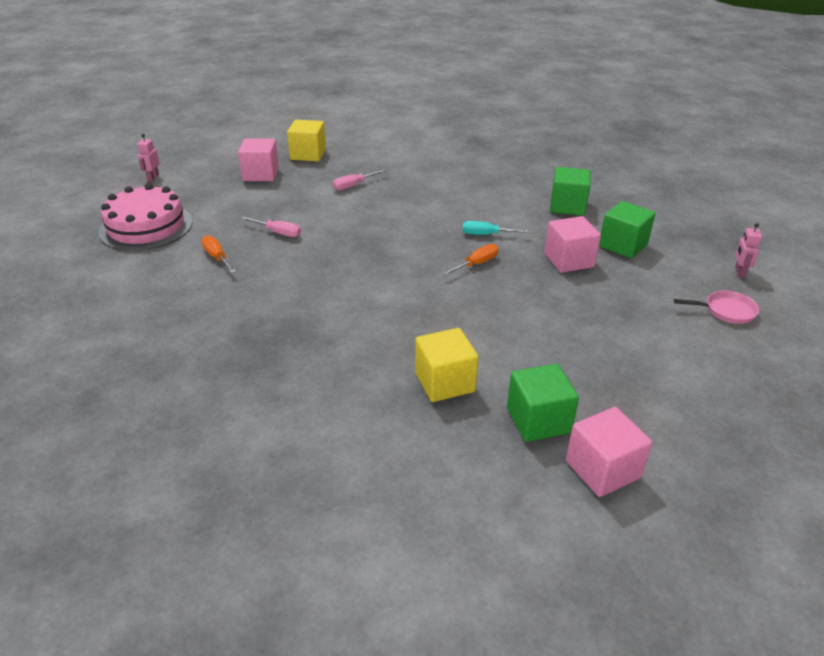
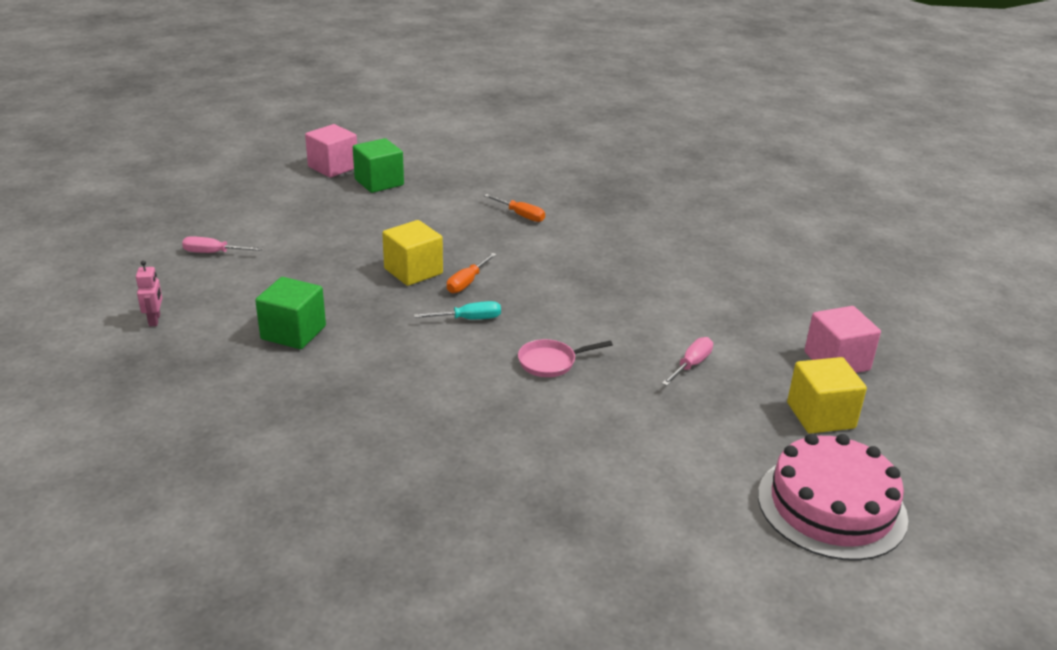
camera: 160 degrees right, 5 degrees down
pink cake [99,184,193,251] -> pink cake moved to [758,434,908,561]
pink robot [137,134,160,181] -> none
orange screwdriver [202,235,236,273] -> orange screwdriver moved to [484,194,545,222]
pink screwdriver [241,217,301,237] -> pink screwdriver moved to [182,236,263,253]
yellow cube [415,328,479,402] -> yellow cube moved to [382,220,443,286]
pink cube [544,216,601,273] -> none
green cube [550,167,590,216] -> none
pink pan [674,291,759,324] -> pink pan moved to [518,339,613,377]

